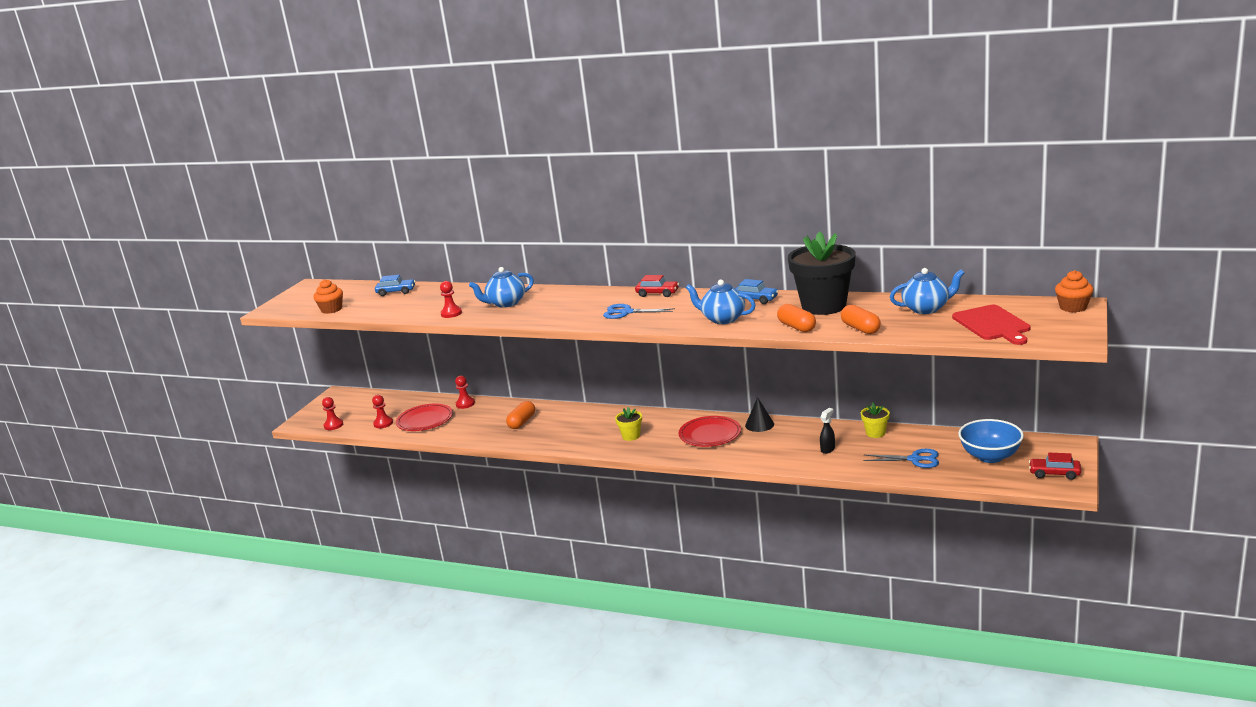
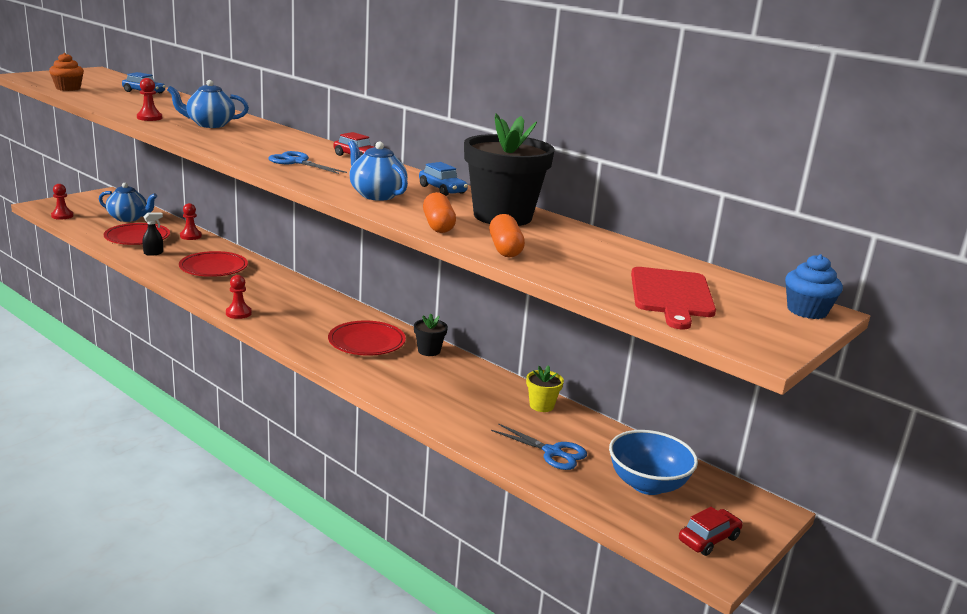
camera: 15 degrees right, 0 degrees up
red pawn [372,395,393,428] -> red pawn moved to [226,275,252,319]
orange capsule [506,401,535,429] -> red plate [179,251,248,277]
yellow flower pot [615,407,642,441] -> none
black cone [745,397,774,432] -> black flower pot [414,314,448,356]
black spray bottle [820,408,835,454] -> black spray bottle moved to [142,213,163,256]
blue teapot [890,268,964,314] -> blue teapot moved to [99,183,157,222]
red car [1029,453,1081,480] -> red car turned 105 degrees clockwise [679,507,743,556]
orange cupcake [1055,270,1094,312] -> blue cupcake [785,254,843,319]

